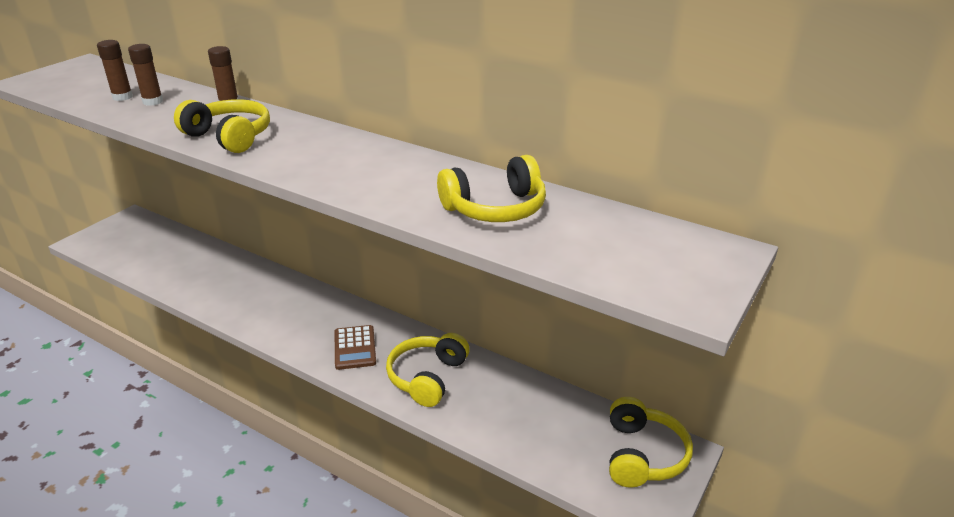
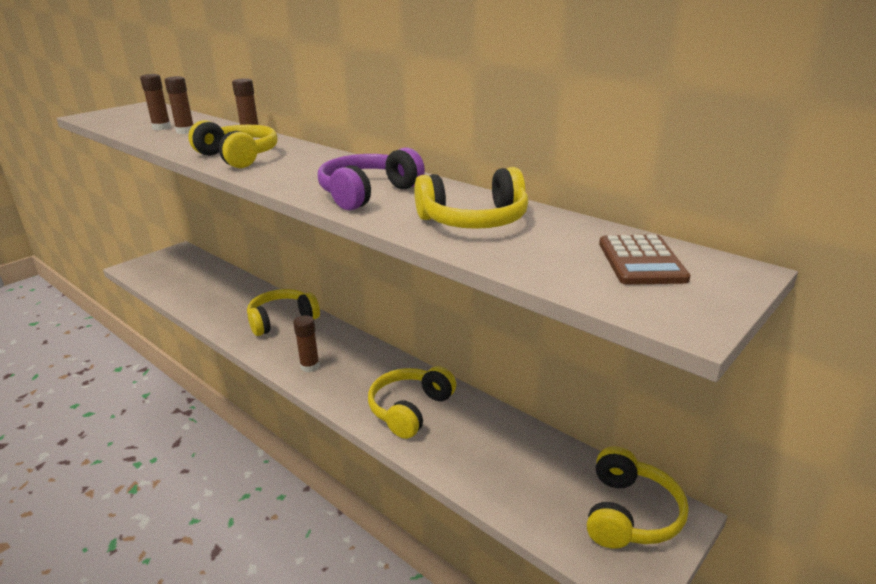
camera: 10 degrees right, 5 degrees down
brown calculator [334,325,376,370] -> brown calculator moved to [599,235,691,285]
none -> yellow headphones [247,289,320,336]
none -> brown glue stick [293,315,320,372]
none -> purple headphones [318,147,425,211]

